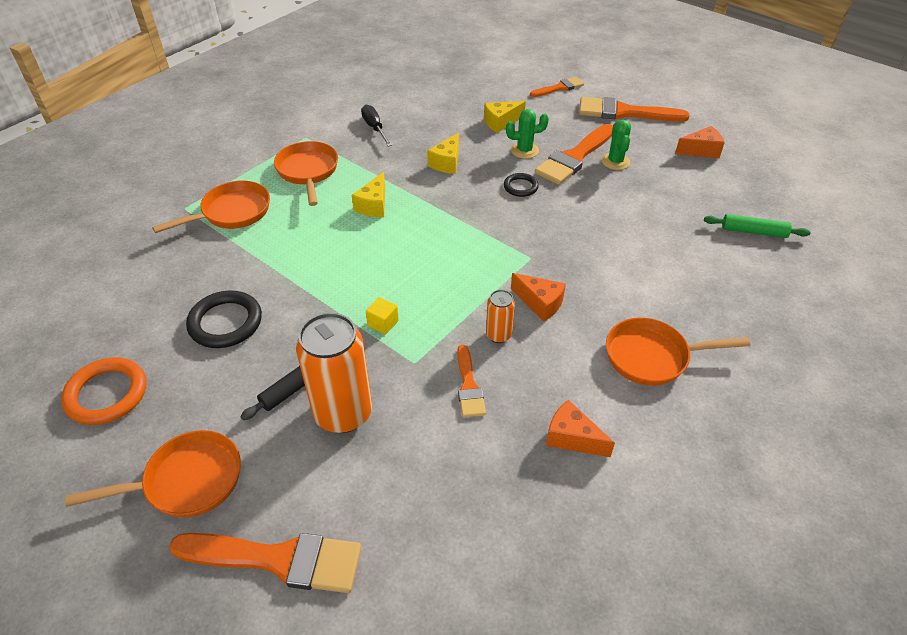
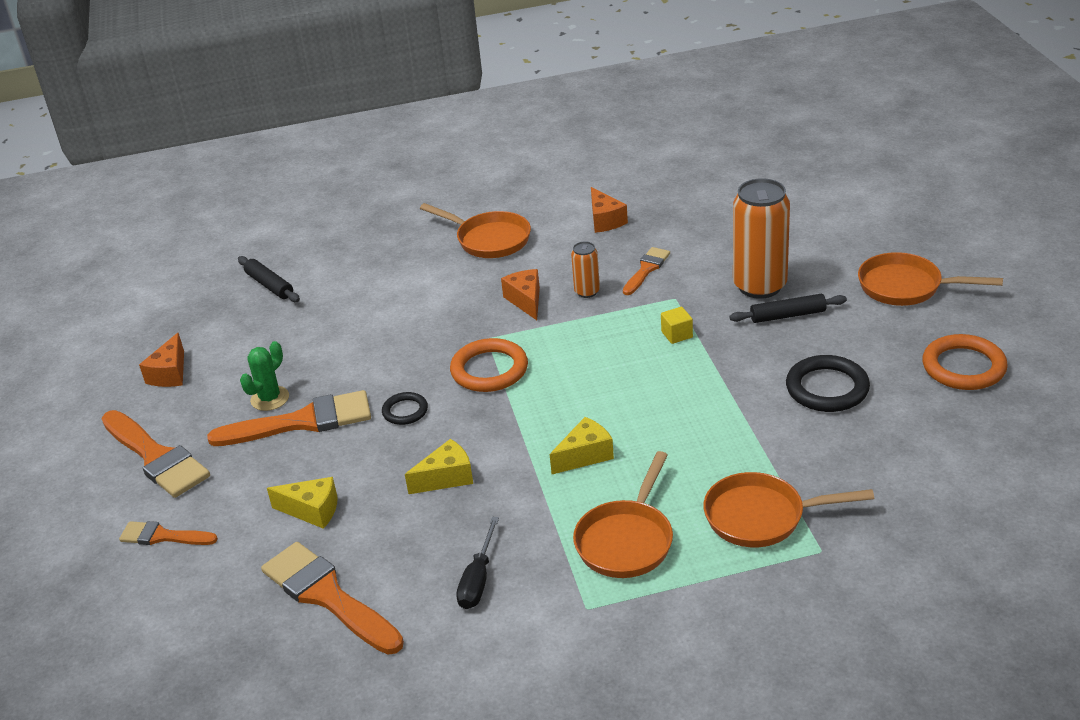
camera: 140 degrees left, 10 degrees down
orange brush [169,533,361,593] -> orange brush moved to [261,542,404,655]
green cactus [506,109,549,159] -> none
orange cheese [675,126,725,158] -> orange cheese turned 105 degrees counterclockwise [139,333,184,387]
green rolling pin [704,214,811,238] -> black rolling pin [238,256,300,302]
none -> orange ring [450,338,528,392]

